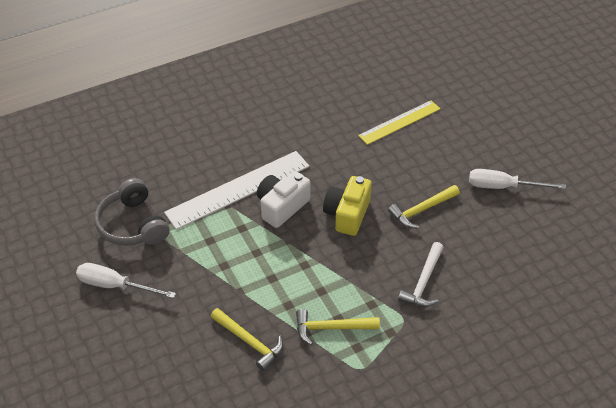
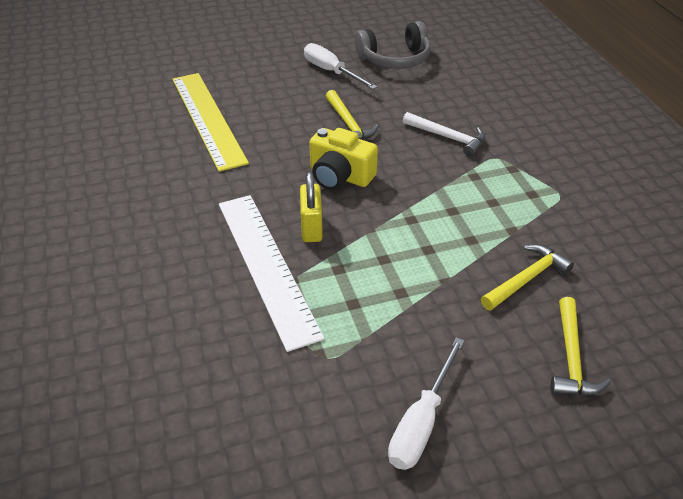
camera: 80 degrees left, 5 degrees down
grey headphones [94,178,169,246] -> grey headphones moved to [355,21,431,69]
white camera [257,171,310,228] -> yellow padlock [300,172,323,242]
yellow hammer [296,309,380,345] -> yellow hammer moved to [550,297,611,395]
yellow ruler [358,100,440,145] -> yellow ruler [172,73,249,172], size x1.56
white screwdriver [469,169,566,189] -> white screwdriver turned 120 degrees clockwise [304,43,377,89]

